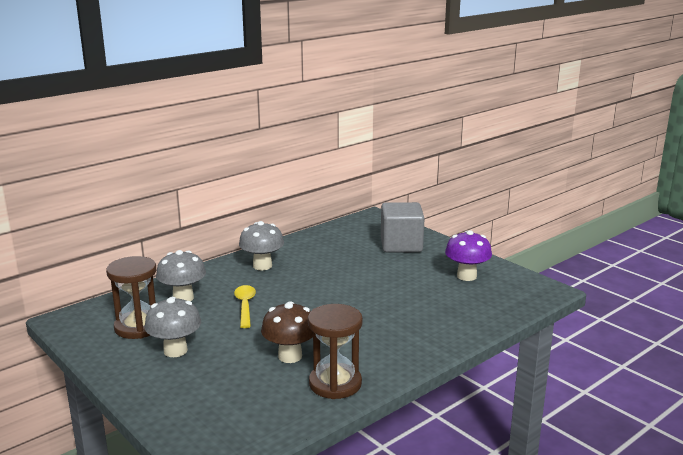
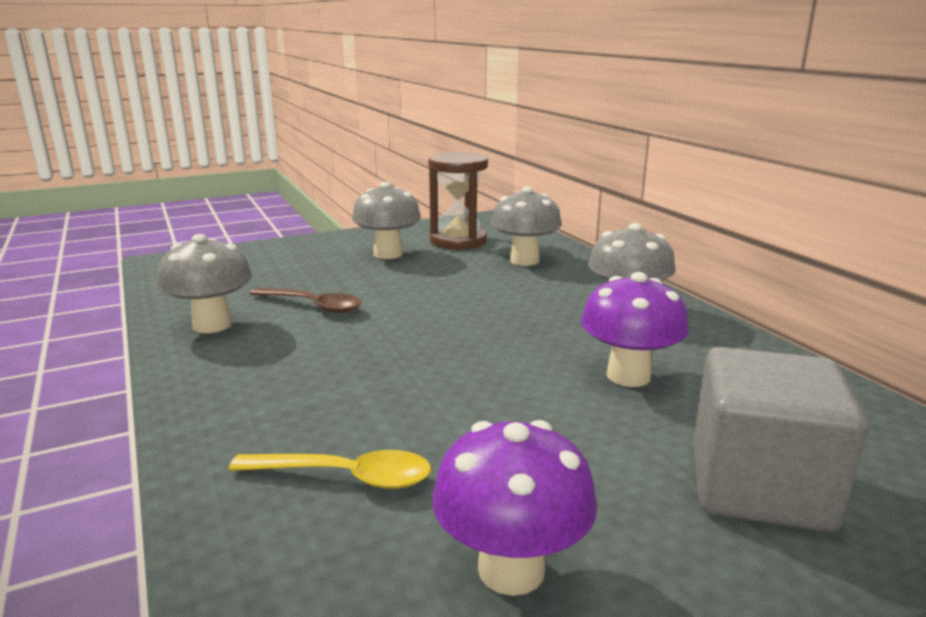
camera: 105 degrees right, 0 degrees up
yellow spoon [234,285,256,328] -> yellow spoon moved to [229,450,431,489]
brown mushroom [261,301,313,363] -> brown spoon [249,288,361,313]
brown hourglass [308,304,363,399] -> grey mushroom [157,234,252,333]
none -> purple mushroom [581,272,689,387]

